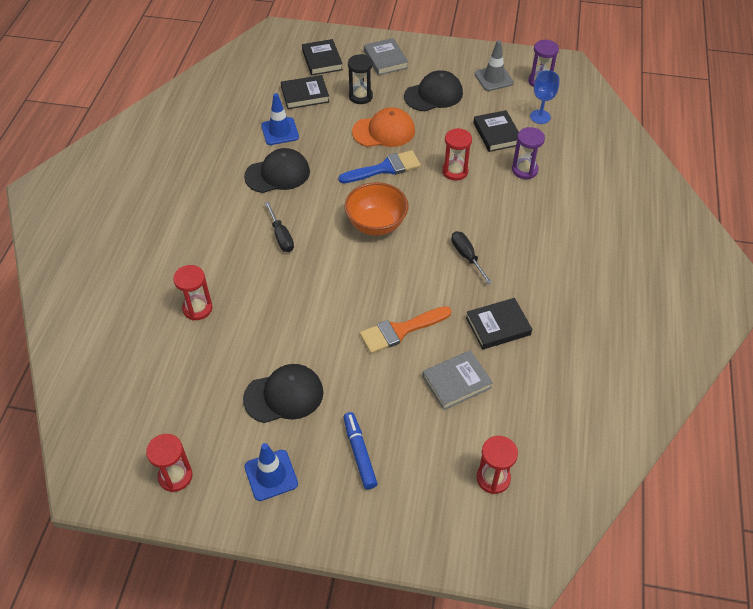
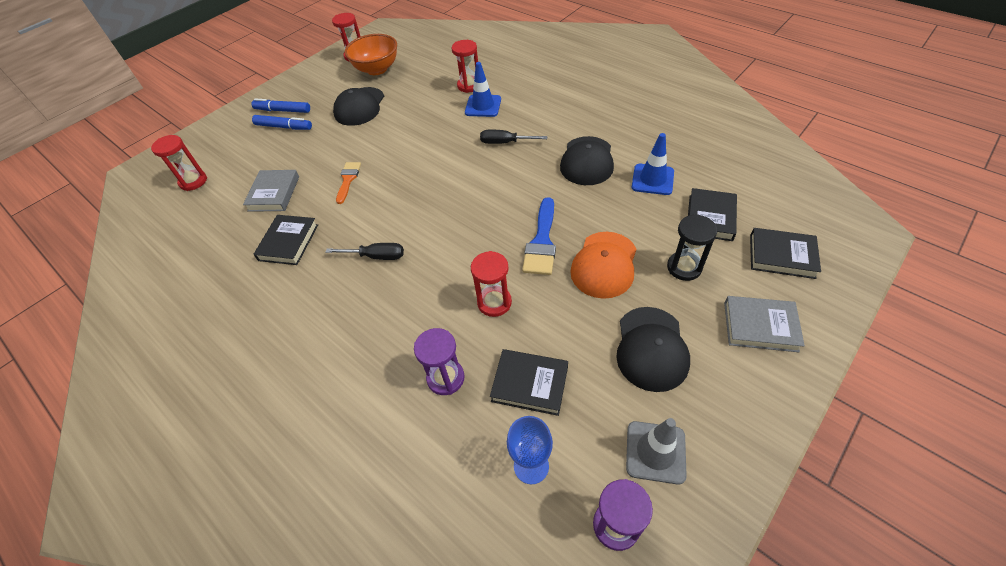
camera: 125 degrees right, 0 degrees up
blue traffic cone [244,443,298,501] -> blue traffic cone moved to [465,62,501,117]
orange bowl [344,182,409,236] -> orange bowl moved to [344,34,397,75]
orange brush [360,306,452,354] -> orange brush [336,162,361,204], size x0.65
none -> blue marker [252,99,310,113]

